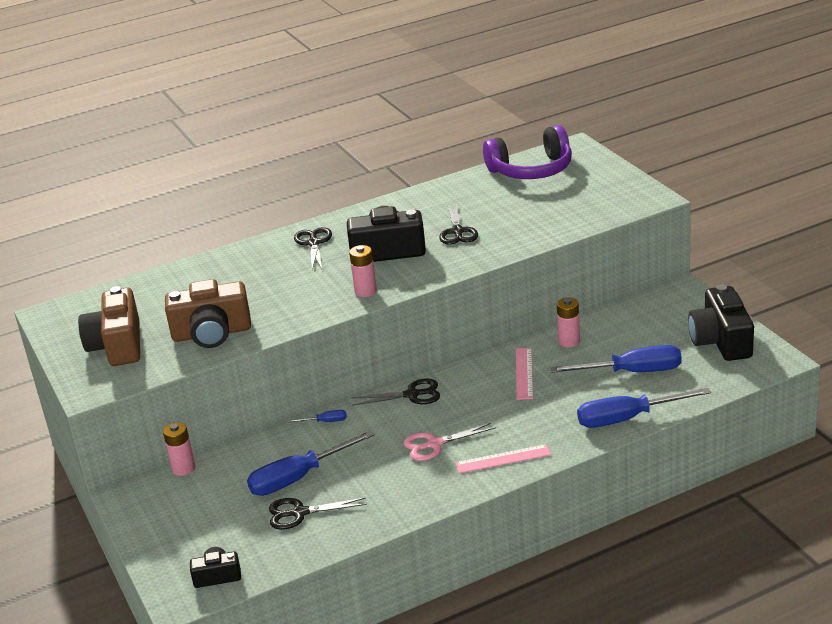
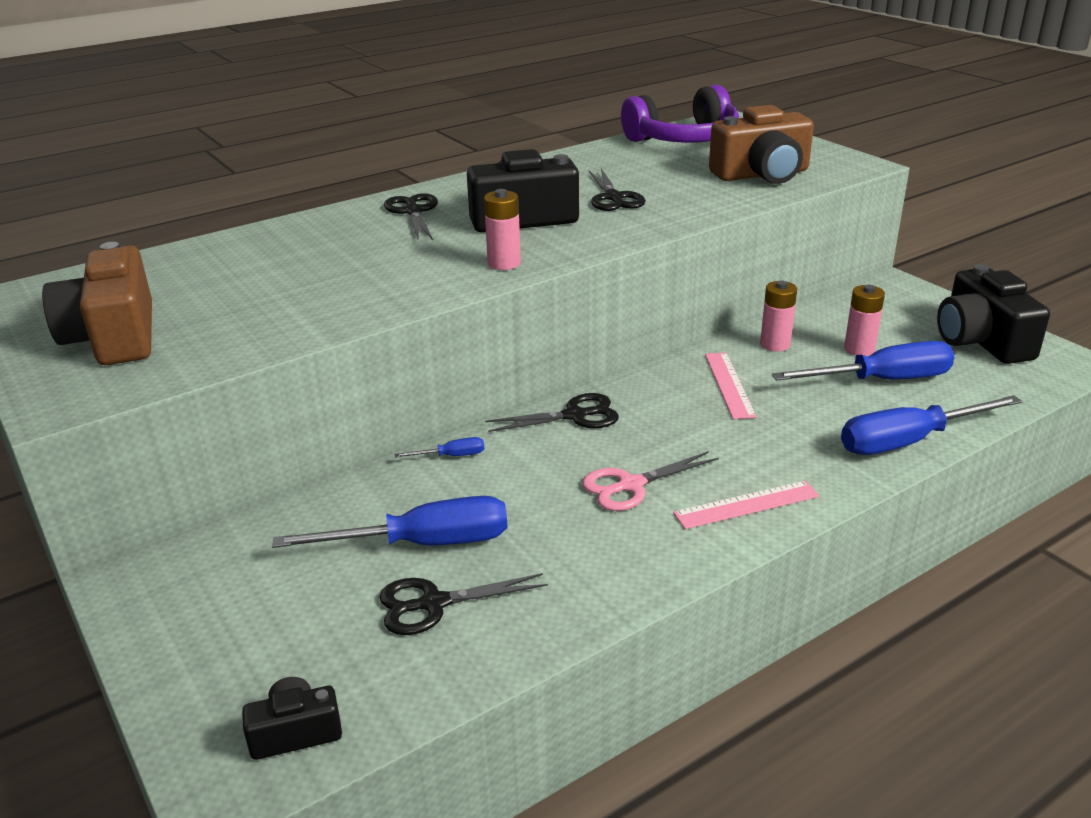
camera: 10 degrees left, 0 degrees up
pink battery [163,422,195,476] -> pink battery moved to [844,285,885,356]
brown camera [165,279,251,348] -> brown camera moved to [709,105,814,184]
blue screwdriver [247,430,375,496] -> blue screwdriver turned 150 degrees counterclockwise [272,496,507,548]

